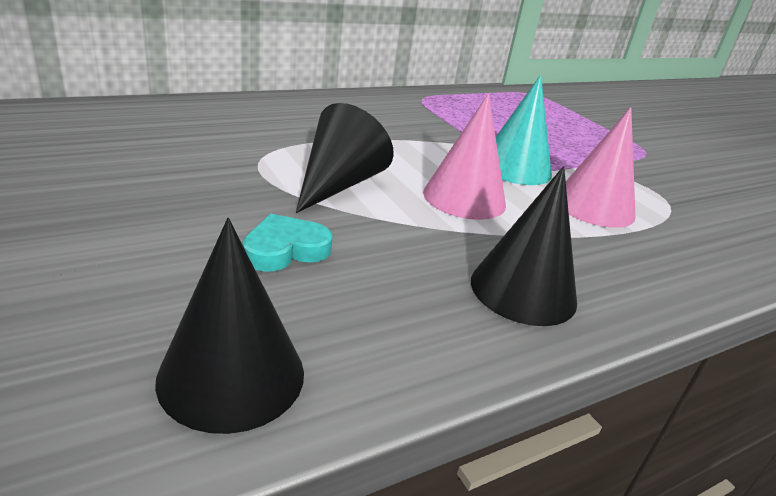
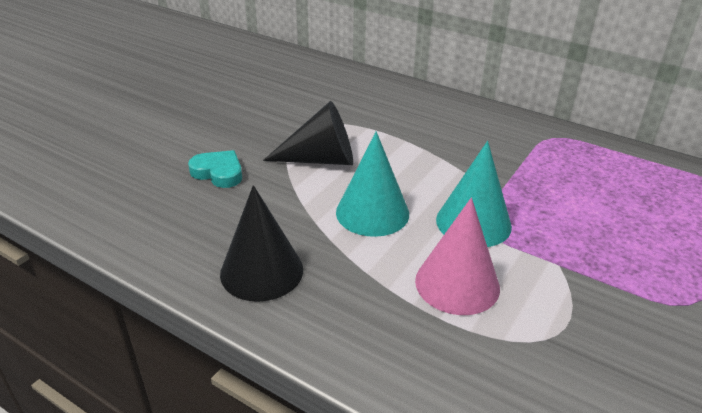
camera: 65 degrees right, 5 degrees up
black cone [155,218,304,434] -> none
pink cone [423,93,506,220] -> turquoise cone [336,131,409,237]

